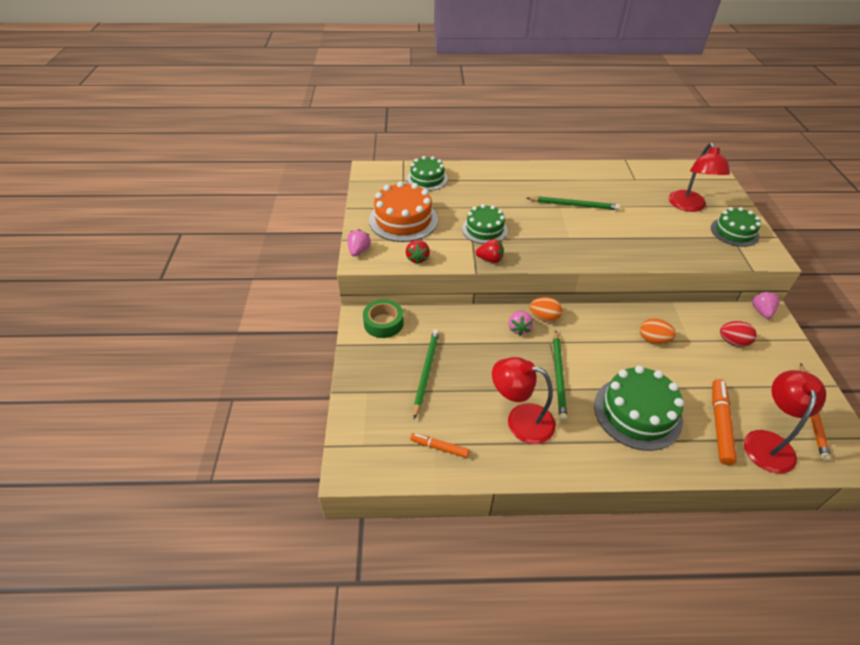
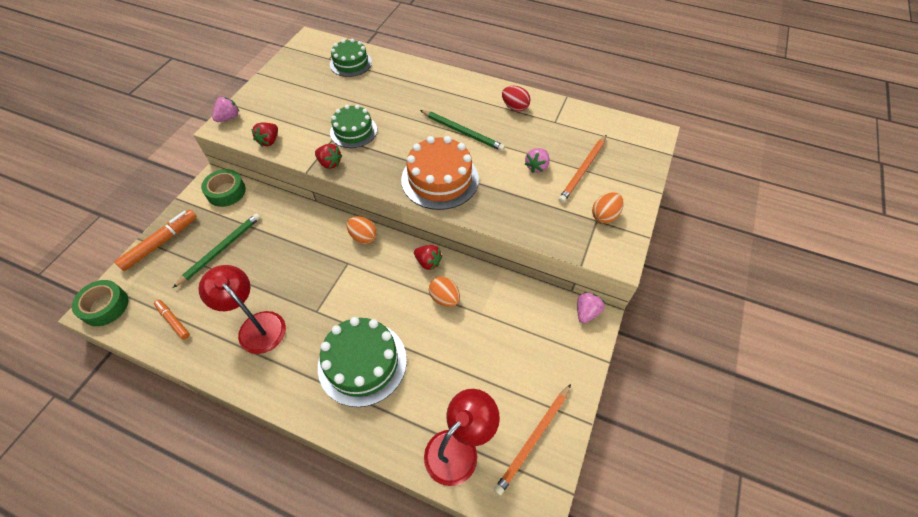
camera: 25 degrees right, 10 degrees up
orange cake [369,181,438,242] -> orange cake moved to [401,136,479,210]
pink strawberry [508,311,533,336] -> pink strawberry moved to [525,148,550,173]
green pencil [553,330,567,421] -> none
red lamp [669,143,730,212] -> orange pencil [558,135,606,203]
green cake [711,207,761,247] -> orange egg [592,192,624,223]
orange marker [712,379,737,465] -> orange marker moved to [114,210,197,271]
red egg [720,321,757,347] -> red egg moved to [502,86,530,111]
none -> green tape [72,280,128,326]
none -> red strawberry [414,245,442,270]

